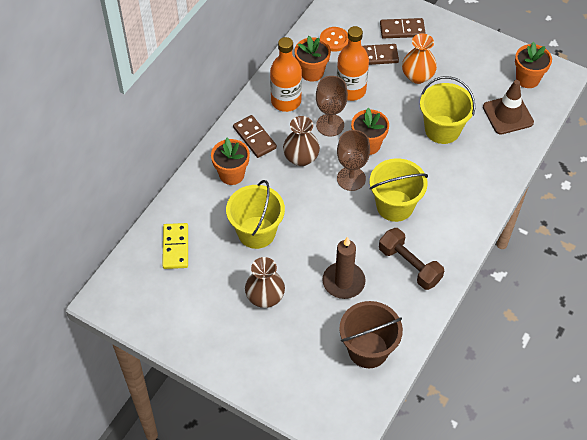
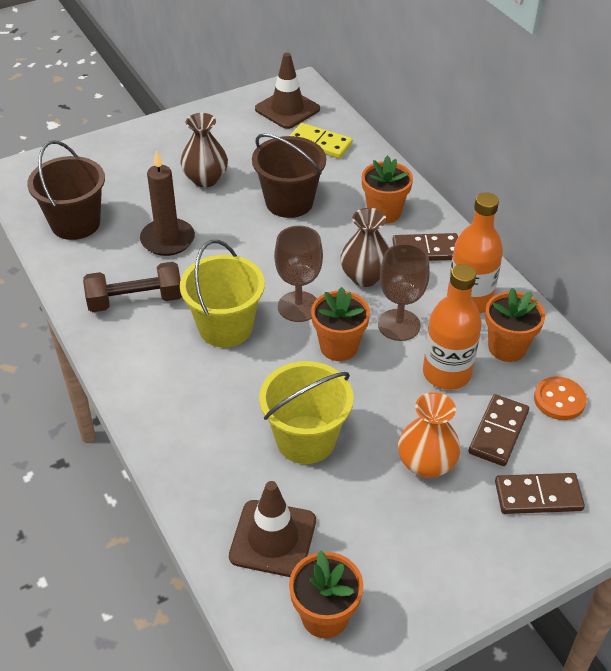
camera: 120 degrees right, 10 degrees down
yellow bucket [226,180,285,249] -> brown bucket [252,134,326,218]
brown domino [380,18,426,39] -> brown domino turned 60 degrees clockwise [495,473,585,514]
none -> brown traffic cone [255,53,320,129]

